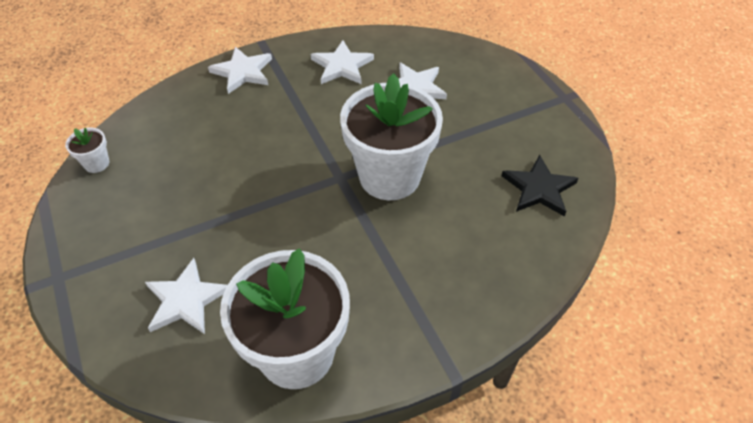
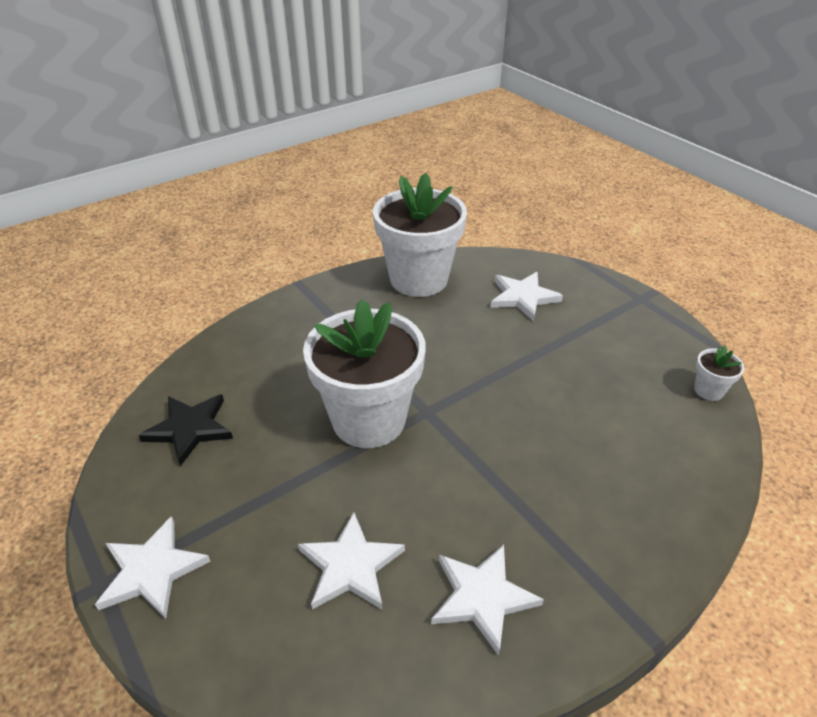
camera: 170 degrees right, 10 degrees down
white star [208,47,272,94] -> white star moved to [95,516,210,619]

